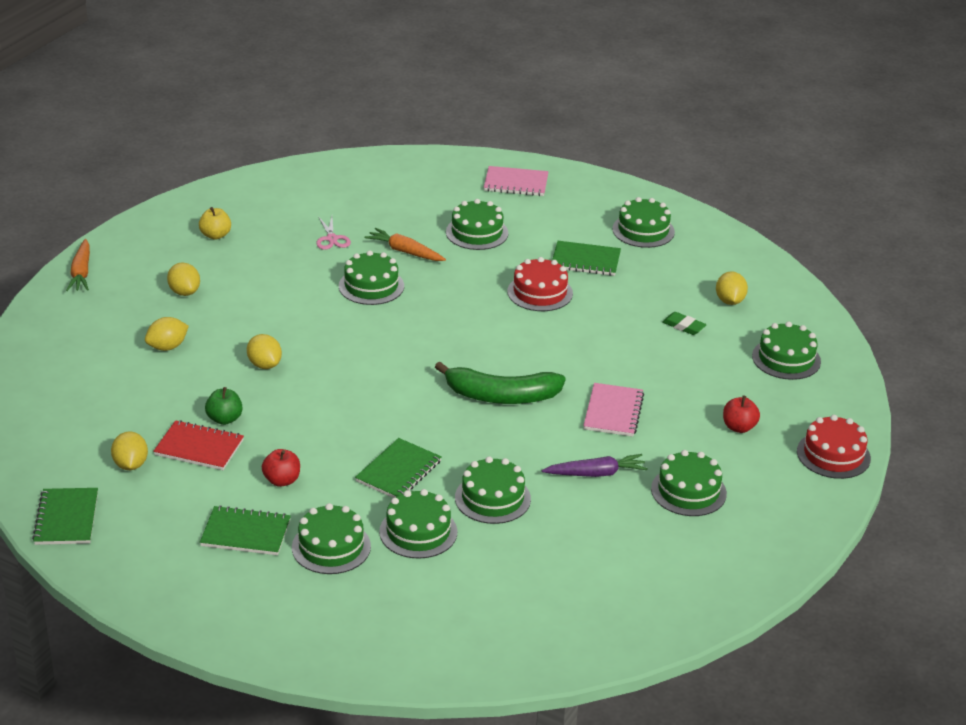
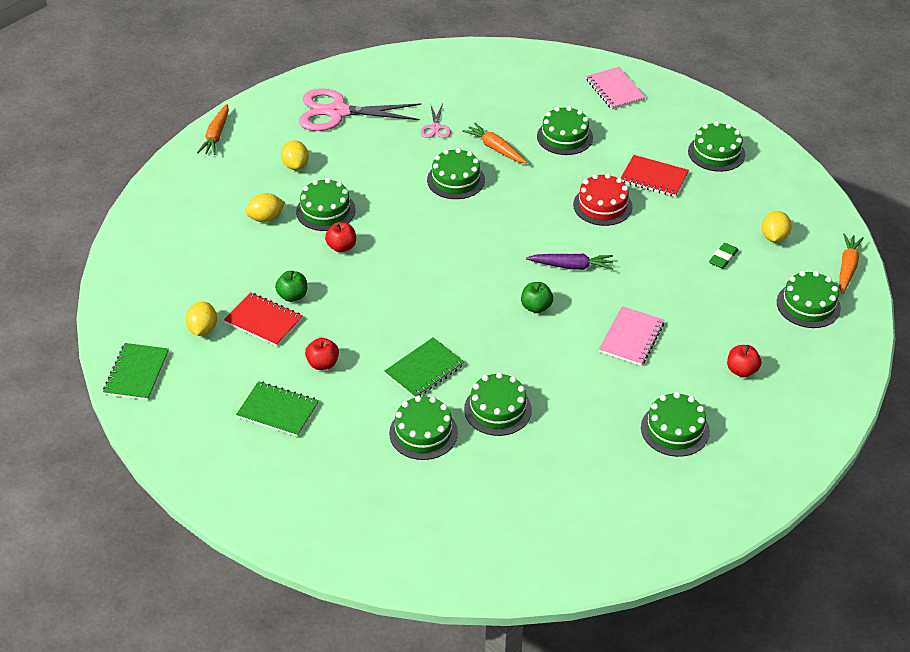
camera: 15 degrees right, 10 degrees up
yellow apple [199,207,231,240] -> pink scissors [299,89,421,131]
yellow lemon [247,334,282,369] -> red apple [325,222,356,252]
green cake [292,503,371,574] -> green cake moved to [296,178,355,231]
green banana [435,361,566,404] -> green apple [521,282,553,313]
pink notebook [484,166,549,196] -> pink notebook turned 45 degrees clockwise [586,67,646,109]
purple carrot [542,454,648,477] -> purple carrot moved to [526,254,613,270]
green notebook [552,241,621,276] -> red notebook [621,155,689,197]
green eraser [662,312,707,335] -> green eraser turned 75 degrees clockwise [709,243,738,269]
red cake [797,415,871,479] -> none
none -> orange carrot [839,233,864,294]

